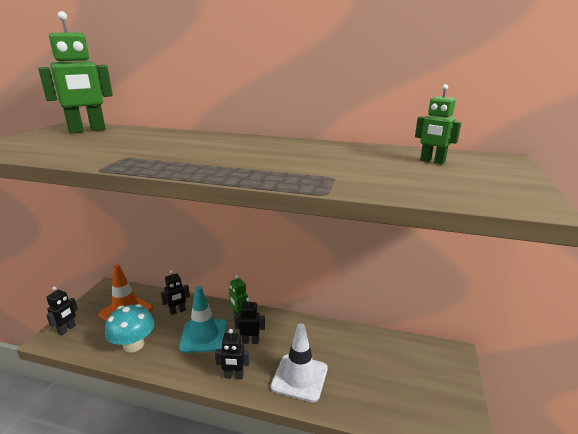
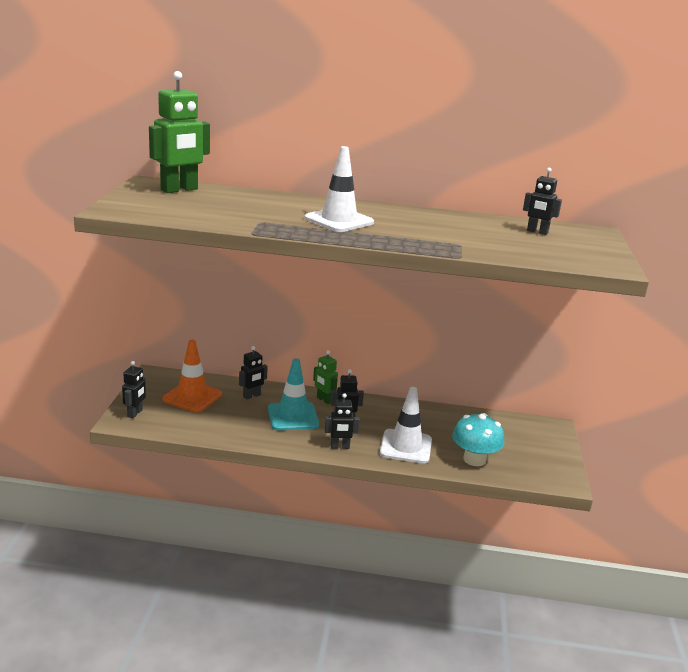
camera: 10 degrees left, 0 degrees up
turquoise mushroom [105,304,155,353] -> turquoise mushroom moved to [452,413,504,466]
green robot [415,84,461,164] -> black robot [523,168,562,235]
none -> white traffic cone [304,146,374,232]

